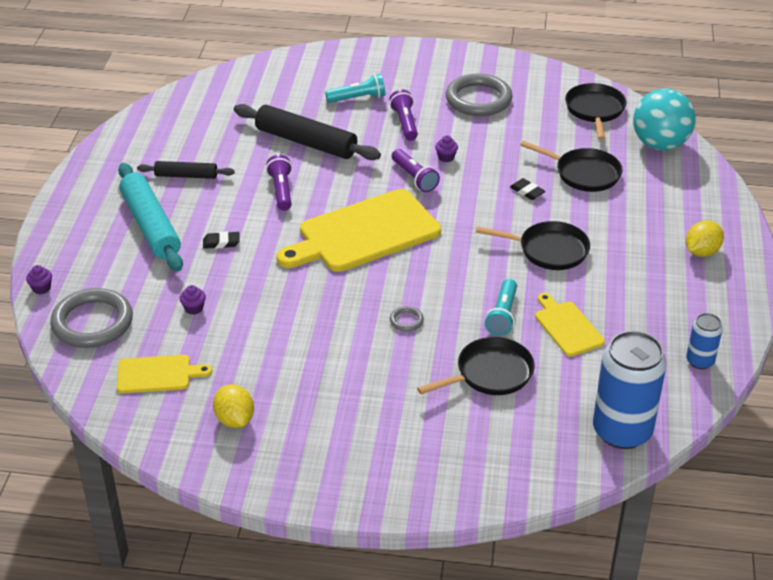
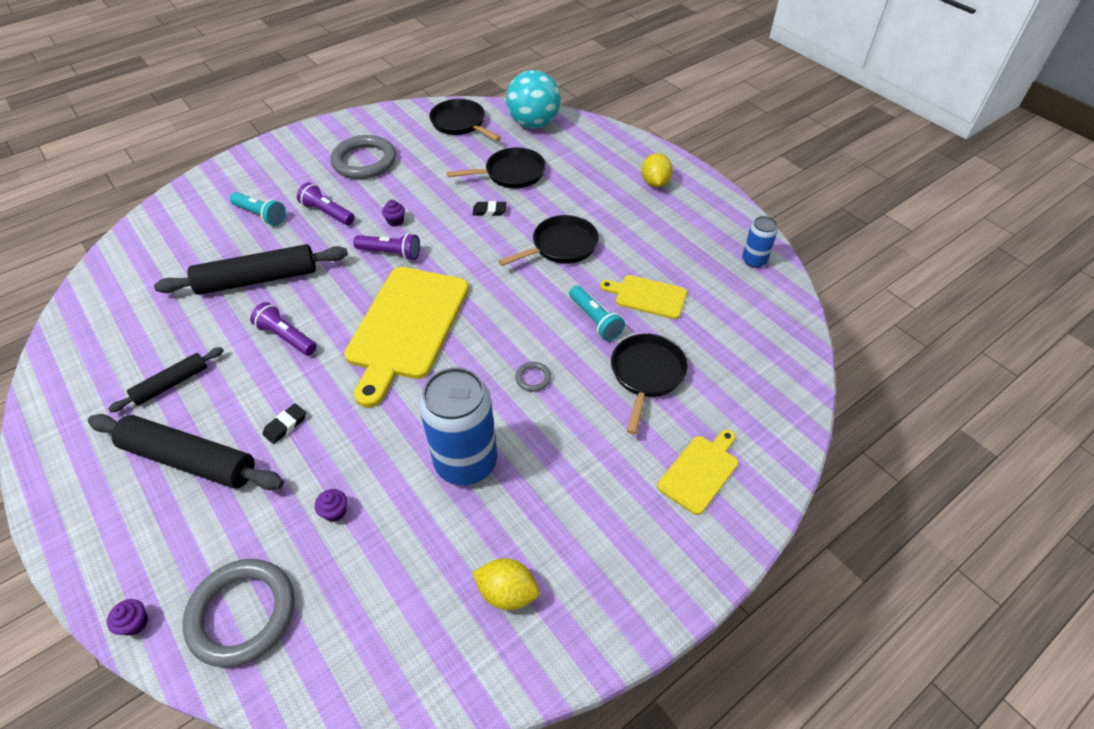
camera: 45 degrees left, 10 degrees up
yellow cutting board [117,355,212,393] -> yellow cutting board moved to [657,429,738,515]
turquoise rolling pin [118,163,183,272] -> black rolling pin [88,414,284,490]
turquoise flashlight [325,74,385,103] -> turquoise flashlight turned 90 degrees clockwise [230,192,286,225]
blue can [593,331,666,449] -> blue can moved to [419,367,497,485]

